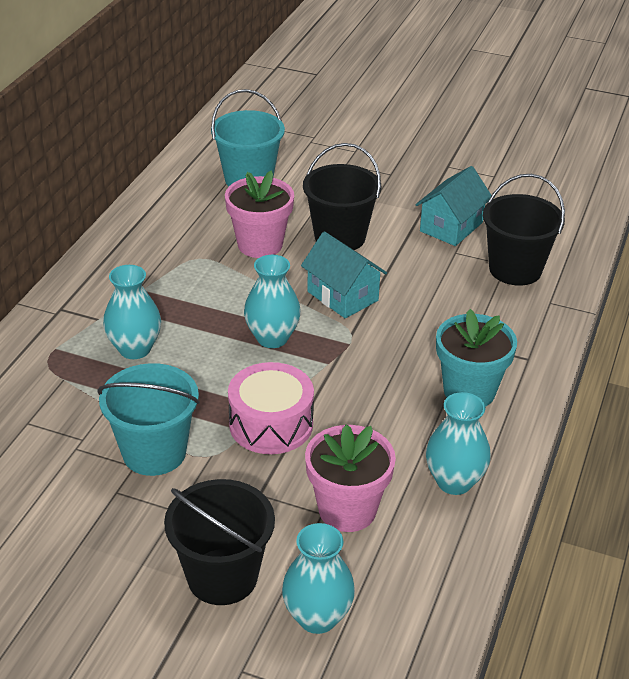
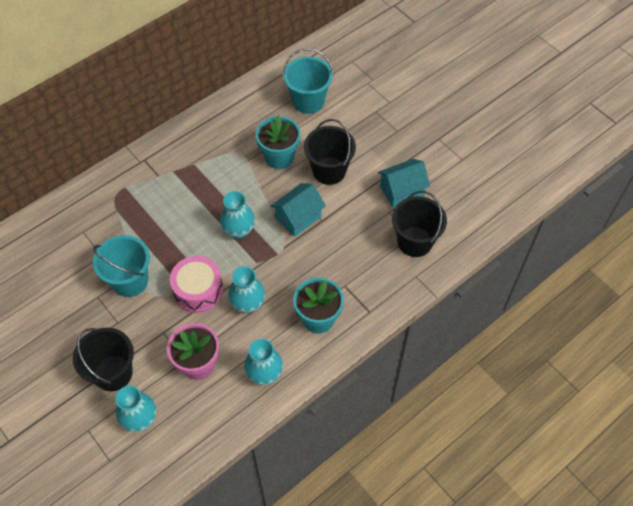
camera: 30 degrees right, 20 degrees up
turquoise vase [103,265,161,359] -> turquoise vase moved to [228,266,265,313]
pink flower pot [225,170,294,258] -> turquoise flower pot [256,115,300,169]
turquoise house [301,231,387,318] -> turquoise house turned 60 degrees clockwise [271,183,326,237]

